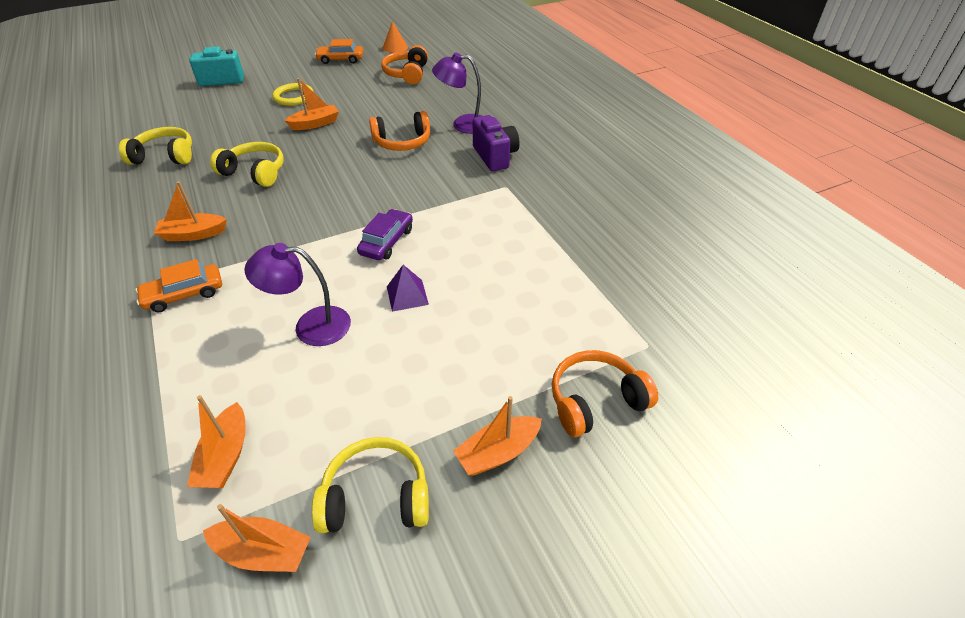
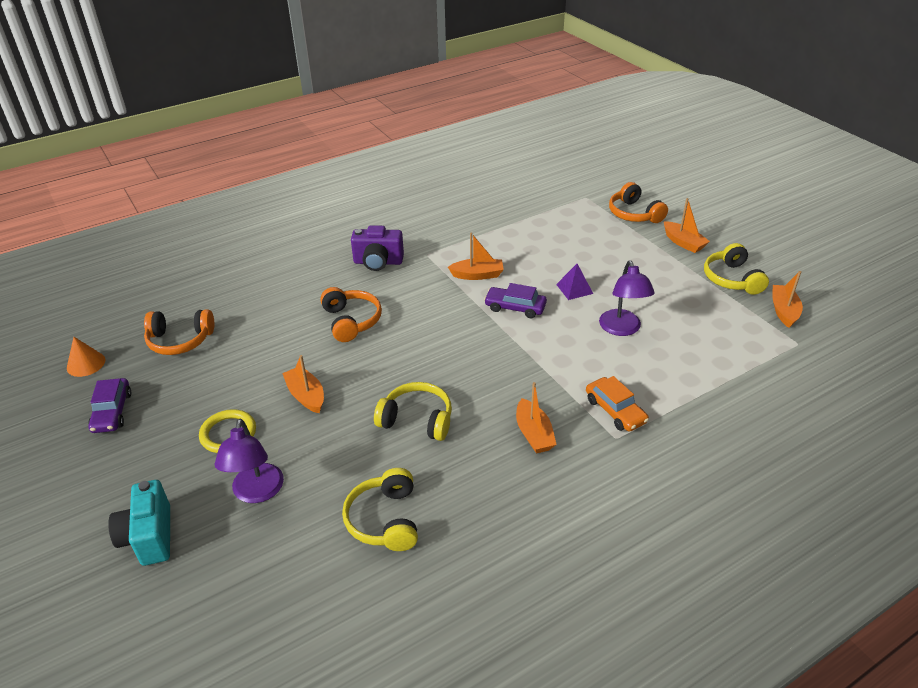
camera: 95 degrees left, 5 degrees down
orange boat [187,395,246,488] -> orange boat moved to [448,233,504,280]
yellow headphones [210,142,284,187] -> yellow headphones turned 90 degrees clockwise [374,382,452,441]
orange car [315,39,363,64] -> purple car [88,378,131,433]
purple lamp [432,52,482,134] -> purple lamp moved to [215,419,284,503]
purple camera [472,115,520,171] -> purple camera turned 150 degrees counterclockwise [351,225,404,271]

